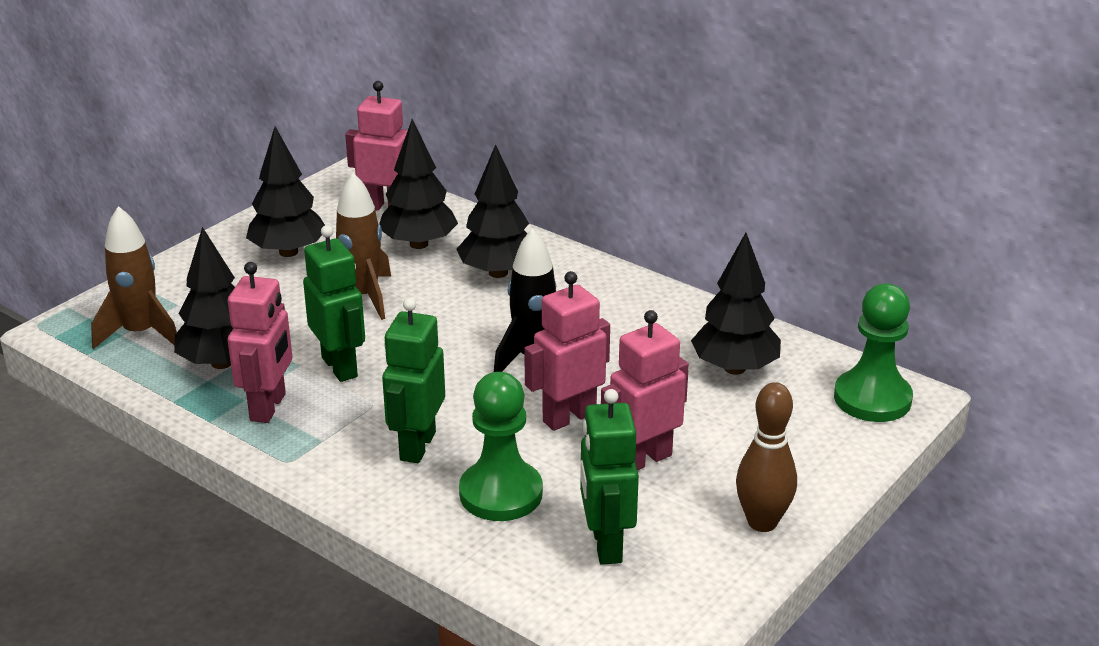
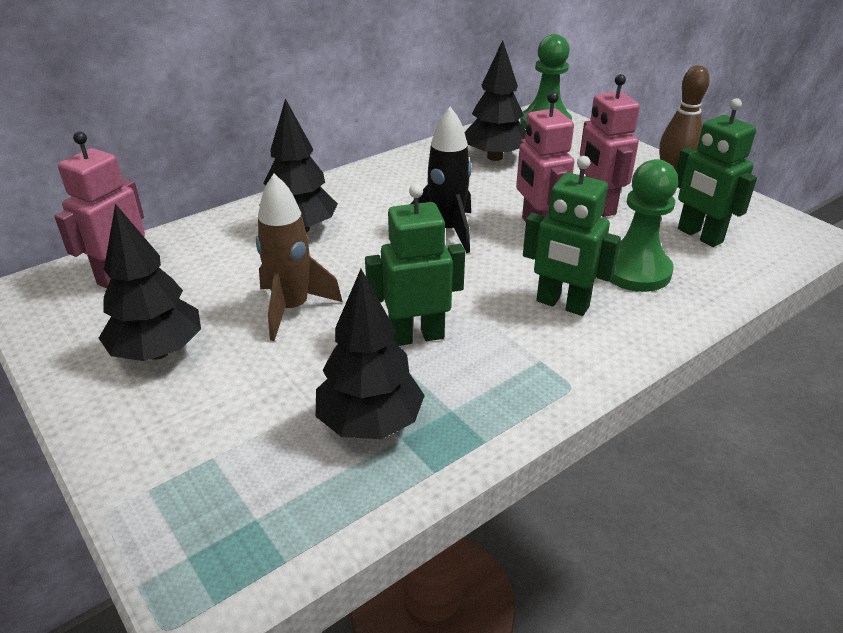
camera: 75 degrees left, 5 degrees up
brown rocket [91,206,177,349] -> none
pink robot [228,262,292,423] -> none
black tree [379,119,458,249] -> none
green robot [580,389,639,565] -> green robot turned 45 degrees clockwise [676,98,757,247]

